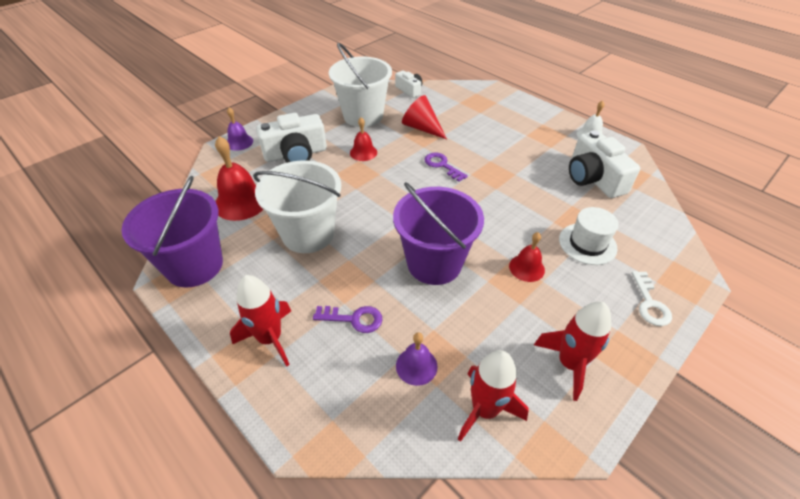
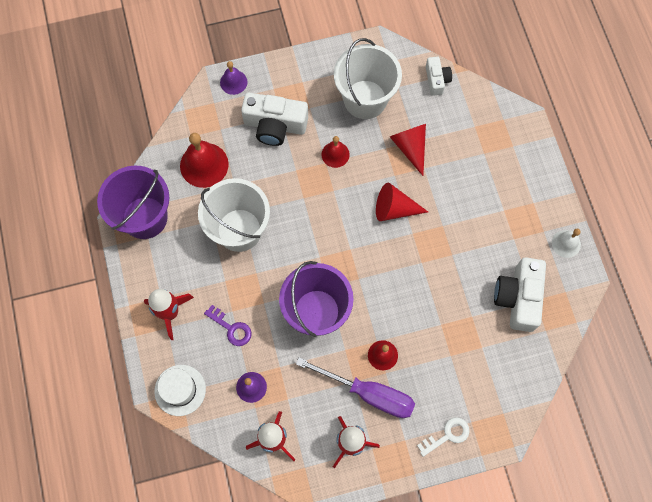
camera: 30 degrees right, 25 degrees up
purple key [424,152,468,182] -> red cone [376,183,428,221]
white hat [559,207,619,265] -> white hat moved to [154,365,206,416]
white key [631,271,672,326] -> white key turned 150 degrees counterclockwise [417,417,470,457]
none -> purple screwdriver [296,357,415,418]

